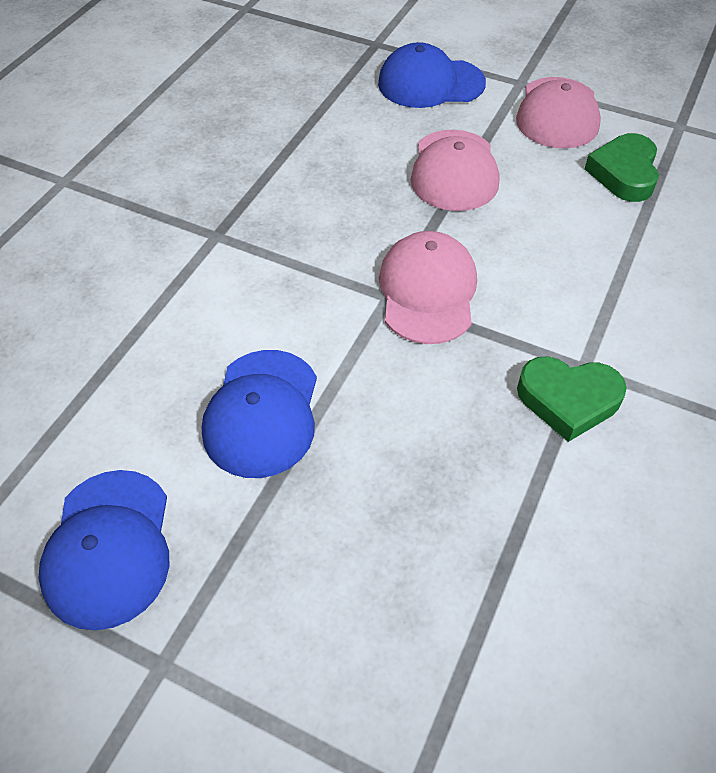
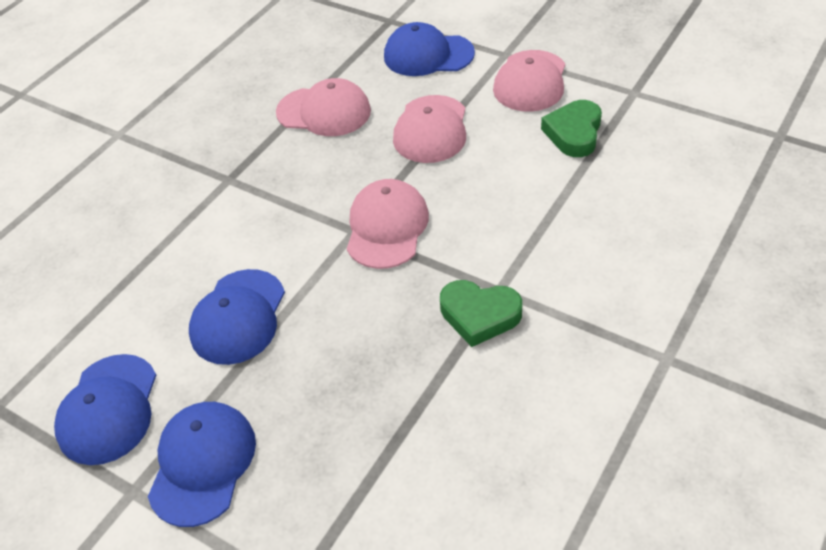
camera: 10 degrees right, 5 degrees down
none -> blue cap [148,402,256,527]
none -> pink cap [276,78,371,136]

